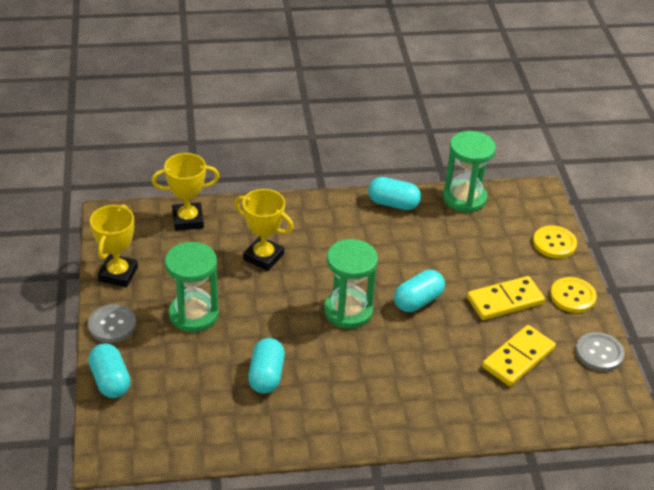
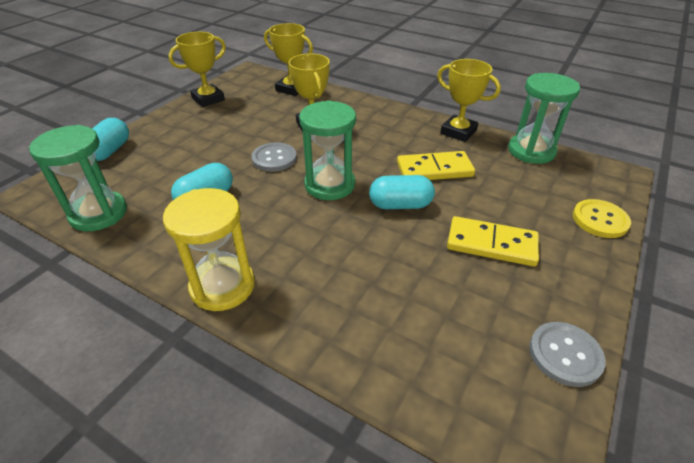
camera: 40 degrees right, 0 degrees up
grey button [88,304,136,343] -> grey button moved to [251,142,297,172]
green hourglass [165,242,219,332] -> green hourglass moved to [29,125,127,231]
turquoise capsule [368,177,421,210] -> yellow trophy [437,59,501,142]
yellow domino [482,325,556,386] -> yellow domino moved to [397,151,475,180]
yellow button [550,277,597,313] -> none
none -> yellow hourglass [163,188,255,311]

